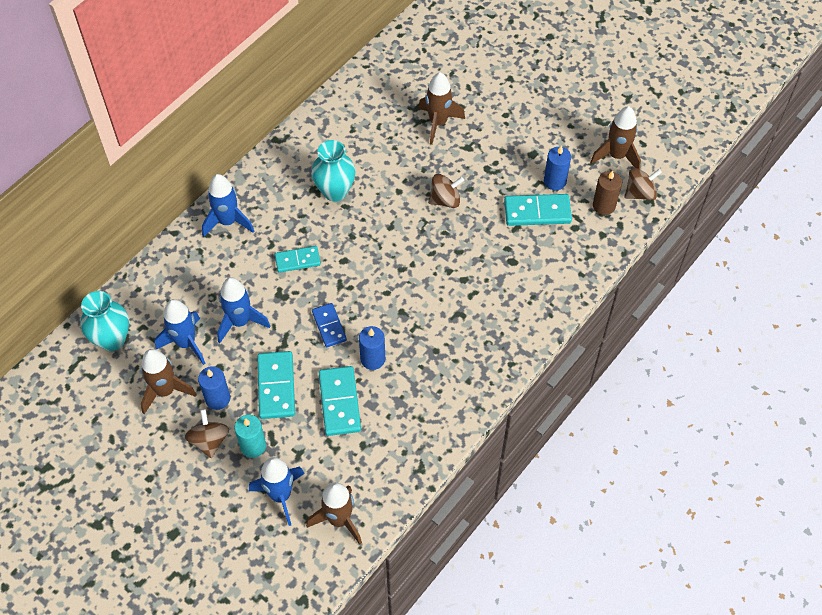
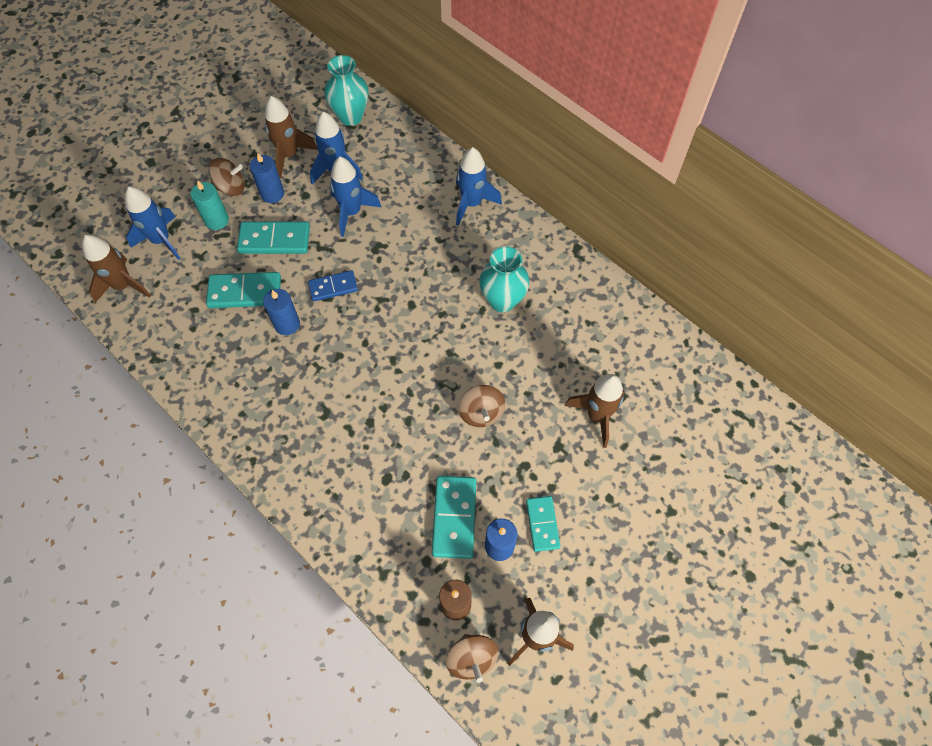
camera: 95 degrees right, 5 degrees up
turquoise domino [275,246,321,273] -> turquoise domino moved to [526,496,560,552]

